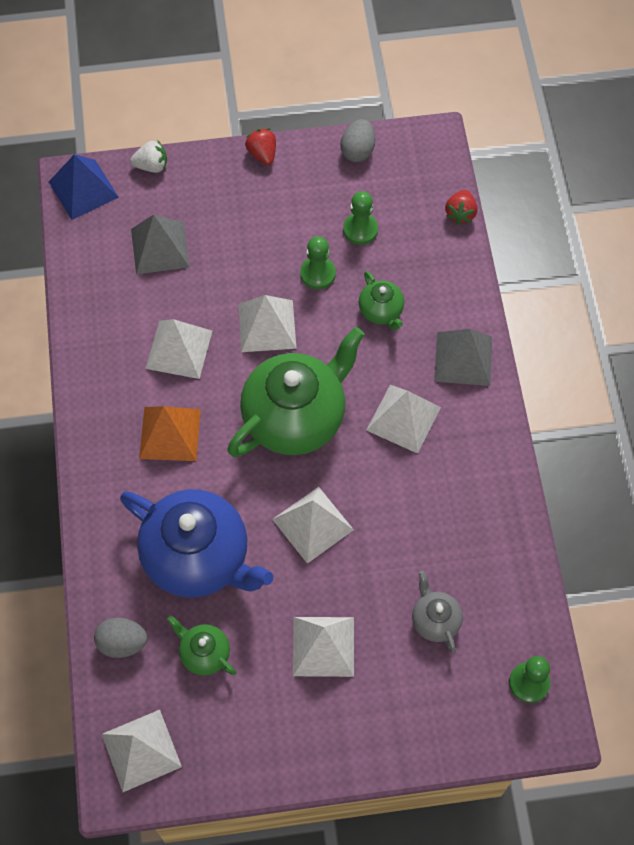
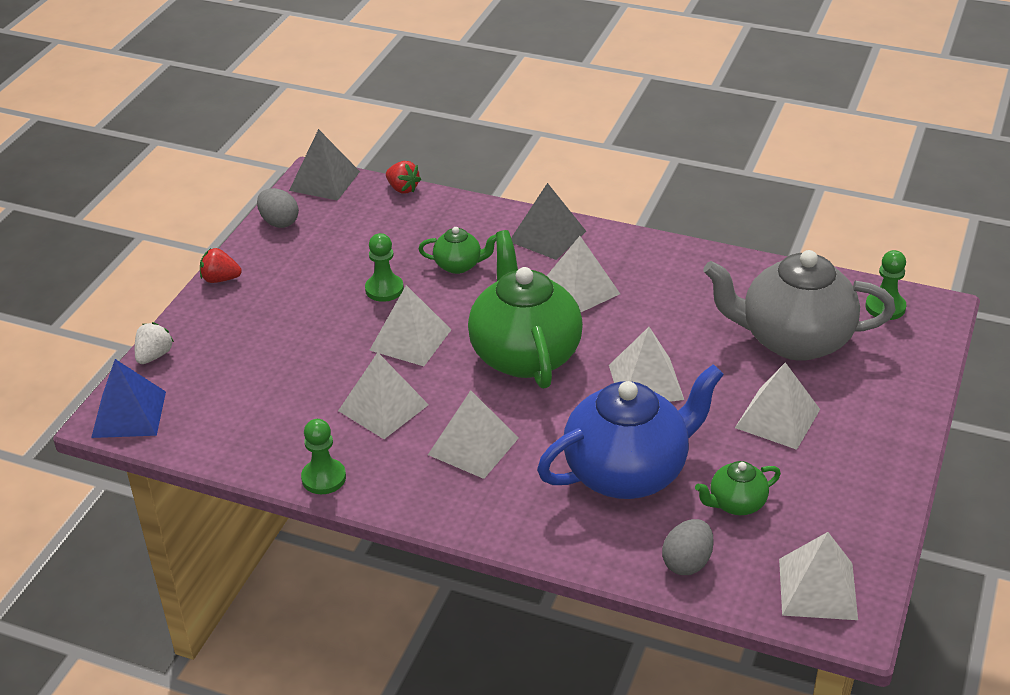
camera: 60 degrees left, 25 degrees down
grey pyramid [131,214,190,274] -> grey pyramid moved to [289,129,360,201]
orange pyramid [139,406,201,461] -> white pyramid [428,390,519,479]
green pawn [343,191,378,245] -> green pawn moved to [301,419,346,494]
grey teapot [412,571,463,653] -> grey teapot [703,250,895,361], size x2.19

